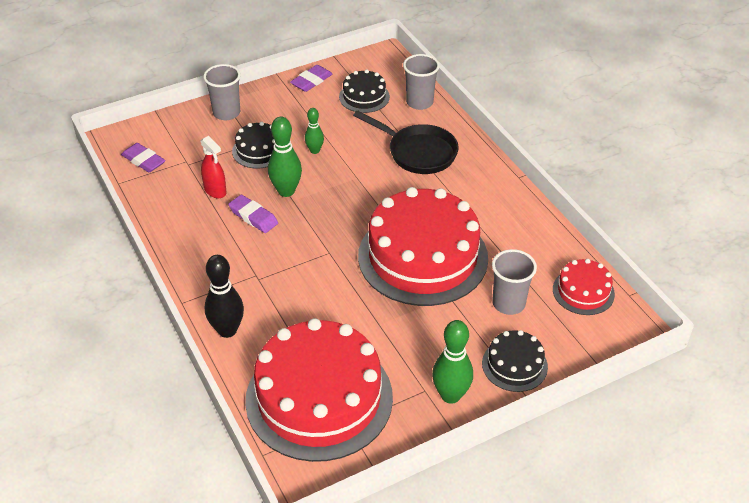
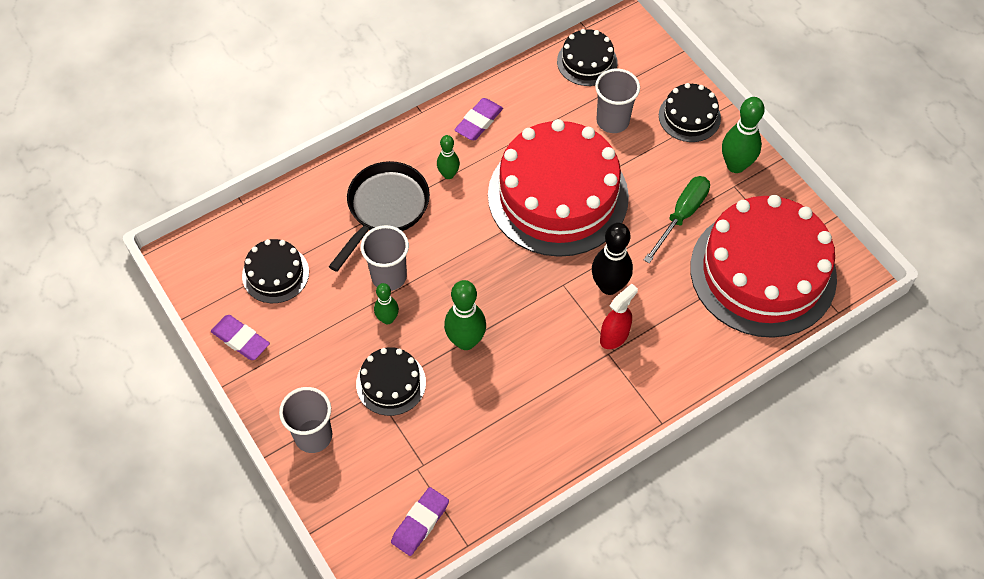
camera: 95 degrees left, 15 degrees up
red spray bottle [200,136,226,198] -> red spray bottle moved to [600,283,638,349]
black bowling pin [205,255,244,338] -> black bowling pin moved to [592,223,633,295]
purple eraser [228,195,278,233] -> purple eraser moved to [454,98,503,140]
grey cup [403,54,440,110] -> grey cup moved to [361,225,409,291]
red cake [553,259,615,315] -> black cake [557,29,617,86]
none -> green bowling pin [437,135,460,179]
none -> green screwdriver [644,176,710,263]

